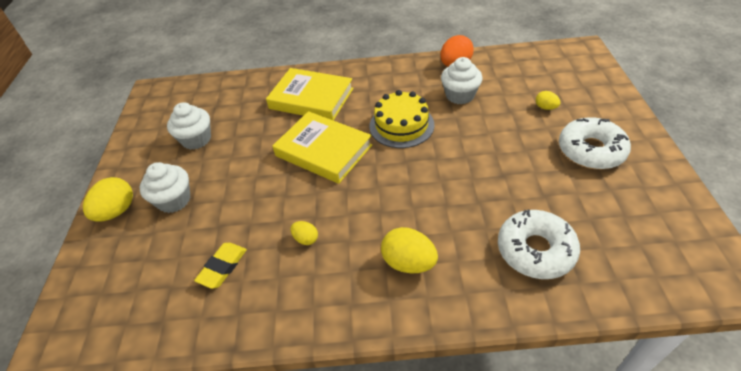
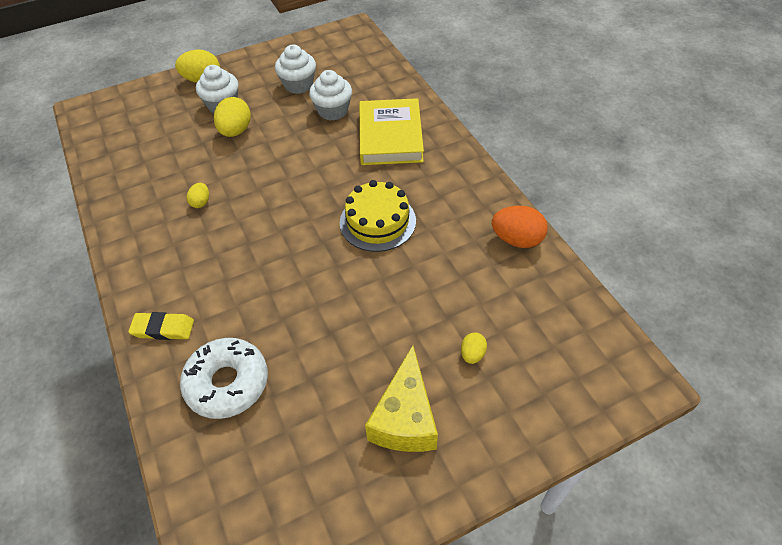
camera: 65 degrees right, 5 degrees up
yellow eraser [194,243,247,289] -> yellow eraser moved to [128,312,194,340]
yellow book [273,111,372,184] -> none
yellow egg [381,227,438,273] -> yellow egg moved to [214,97,251,137]
white cupcake [441,57,482,104] -> white cupcake moved to [309,70,352,120]
white donut [559,117,631,169] -> yellow cheese [365,345,438,452]

